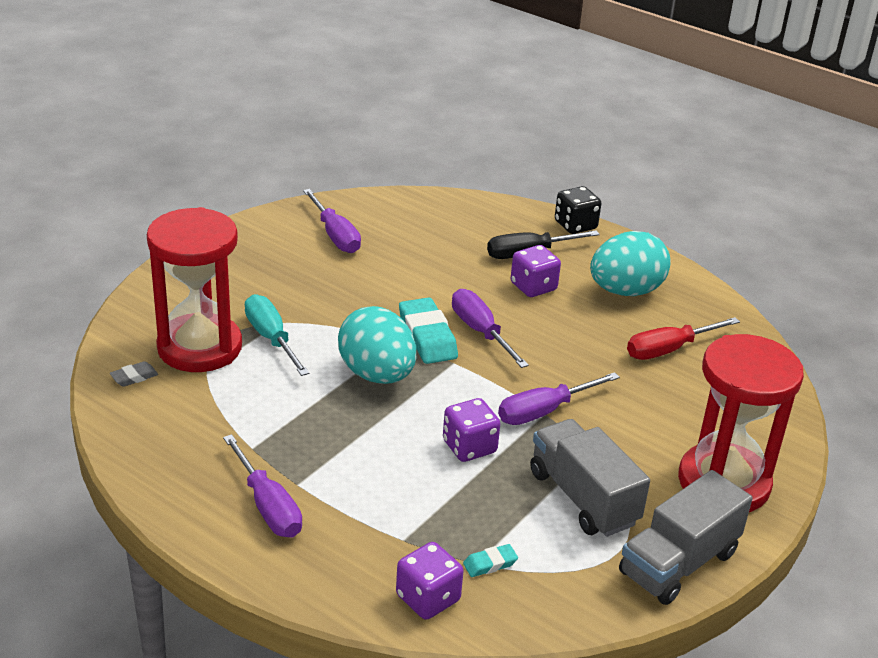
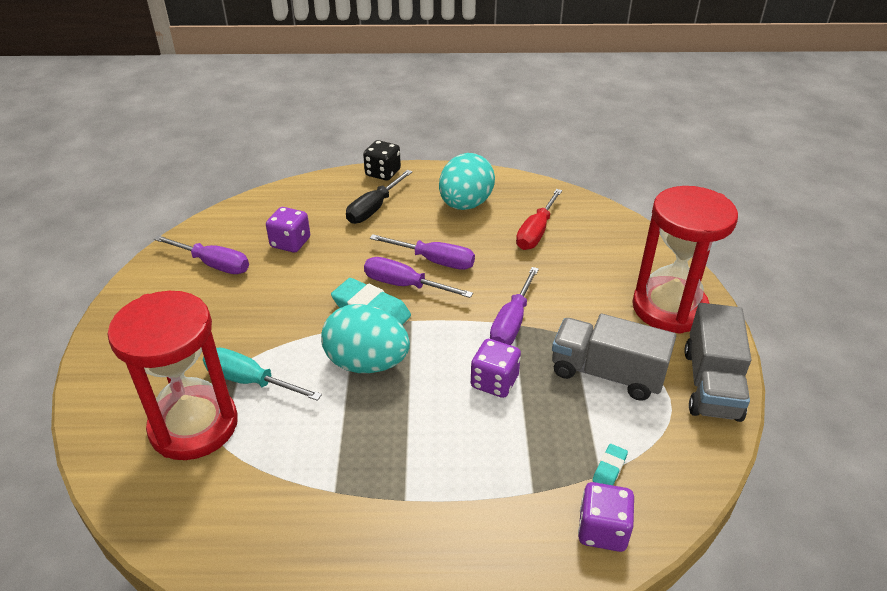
camera: 35 degrees left, 5 degrees up
grey eraser [110,361,158,387] -> none
purple screwdriver [223,434,302,538] -> purple screwdriver moved to [370,234,475,270]
purple dice [511,245,561,297] -> purple dice moved to [266,207,310,252]

